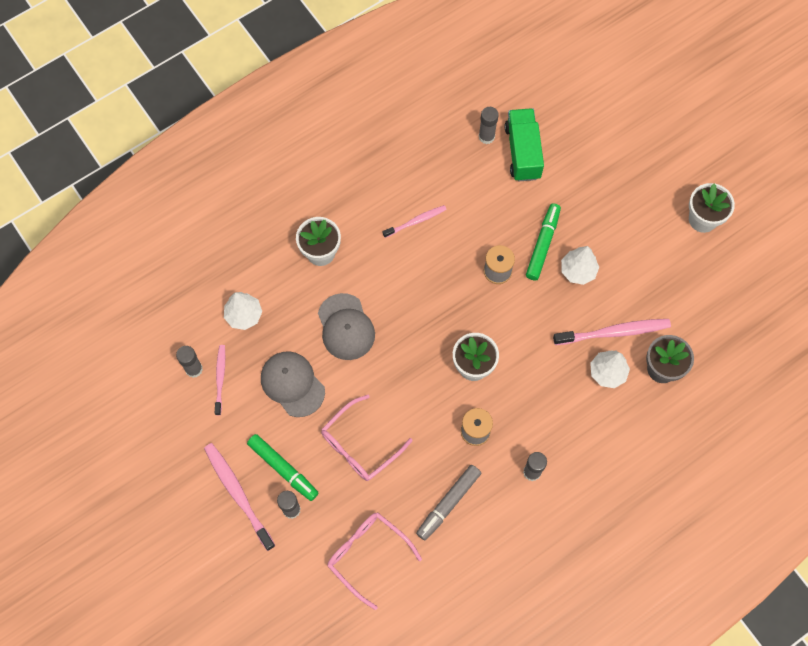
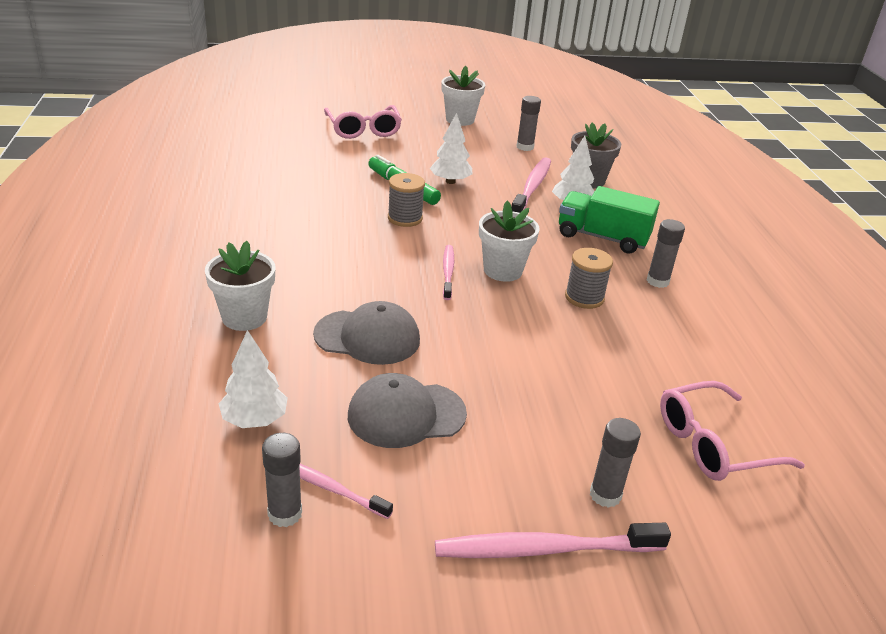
camera: 65 degrees left, 35 degrees down
green marker [247,434,319,501] -> none
pink glasses [321,395,412,481] -> pink glasses moved to [324,105,402,139]
pink toothbrush [383,205,447,238] -> pink toothbrush moved to [443,245,454,300]
grey marker [416,465,481,540] -> none
grey glue stick [479,107,499,144] -> grey glue stick moved to [516,96,541,151]
green truck [505,108,544,181] -> green truck moved to [559,186,660,254]

